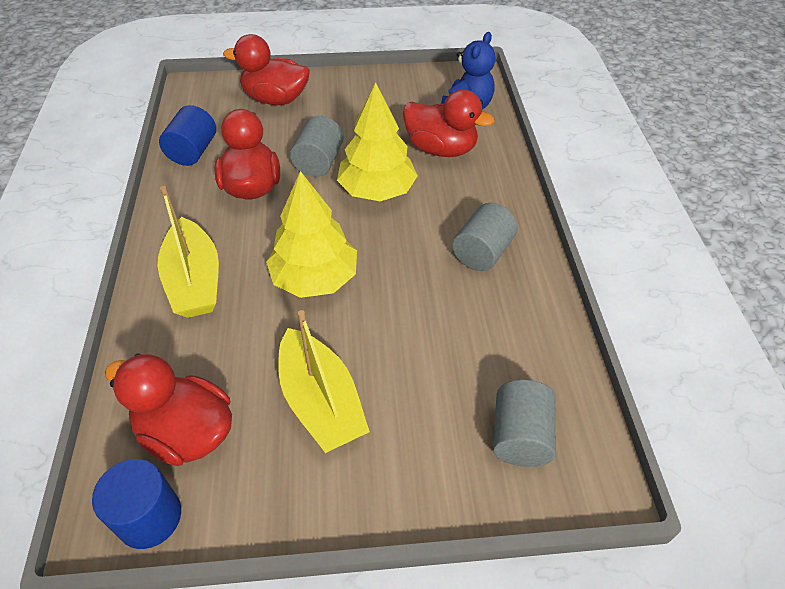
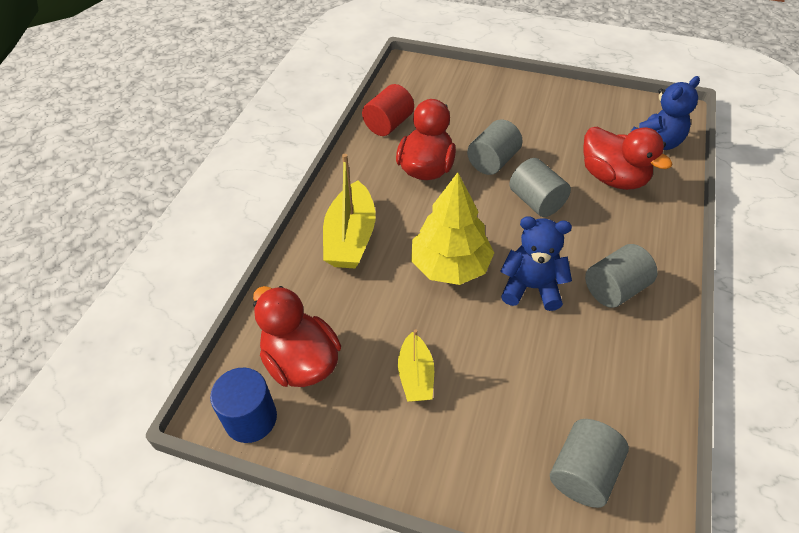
camera: 25 degrees right, 0 degrees up
blue cylinder [159,105,216,166] -> red cylinder [362,84,414,136]
red duck [223,34,310,105] -> none
yellow boat [278,310,370,453] -> yellow boat [398,330,434,402], size x0.60
yellow tree [337,82,418,201] -> grey cylinder [509,158,571,217]
none -> blue teddy bear [500,216,572,311]

